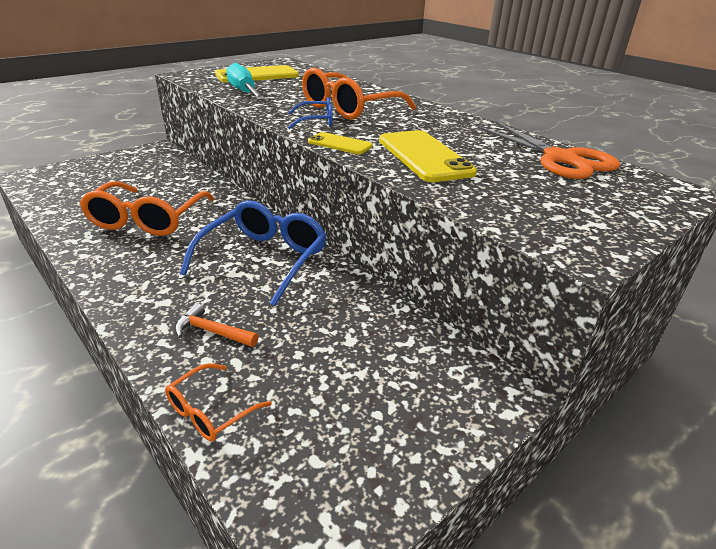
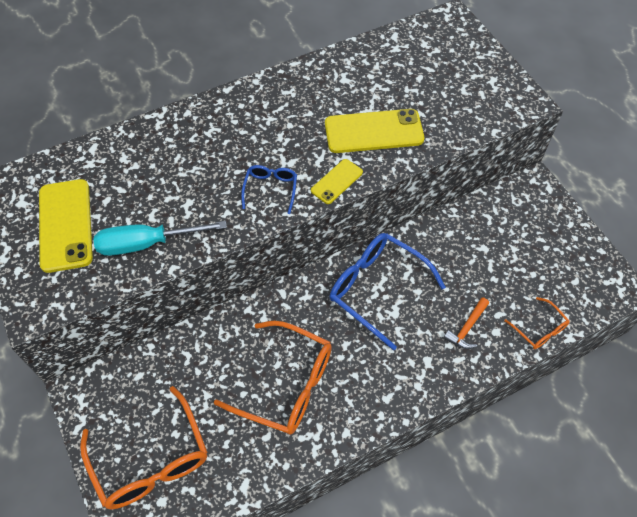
camera: 75 degrees left, 25 degrees up
orange glasses [302,68,416,120] -> orange glasses moved to [80,386,207,510]
orange scissors [477,121,620,179] -> none

